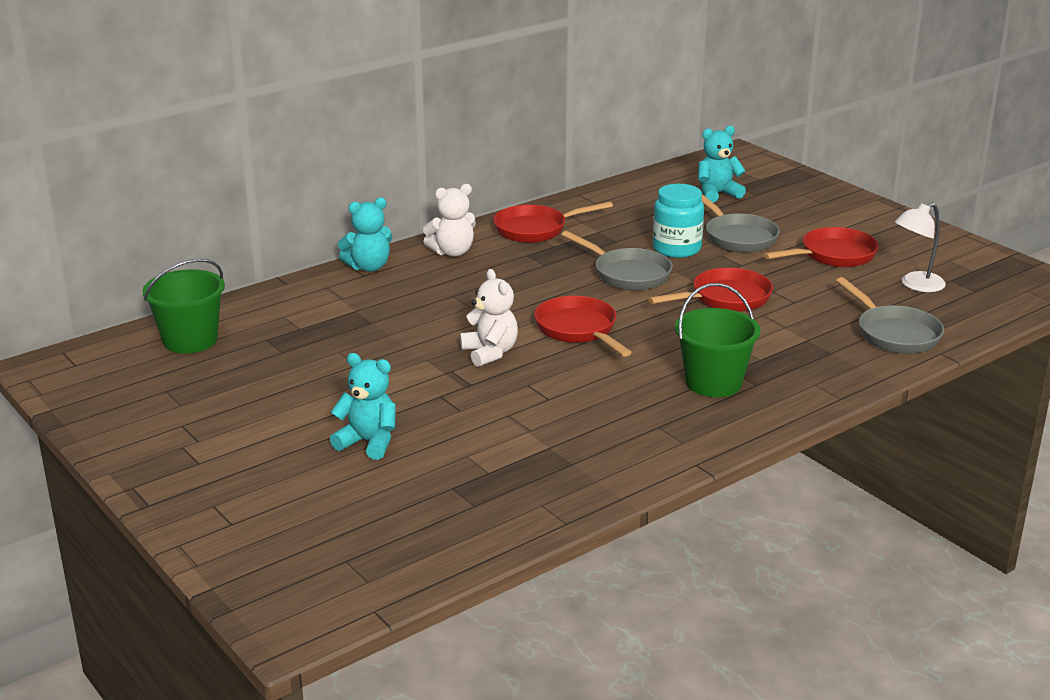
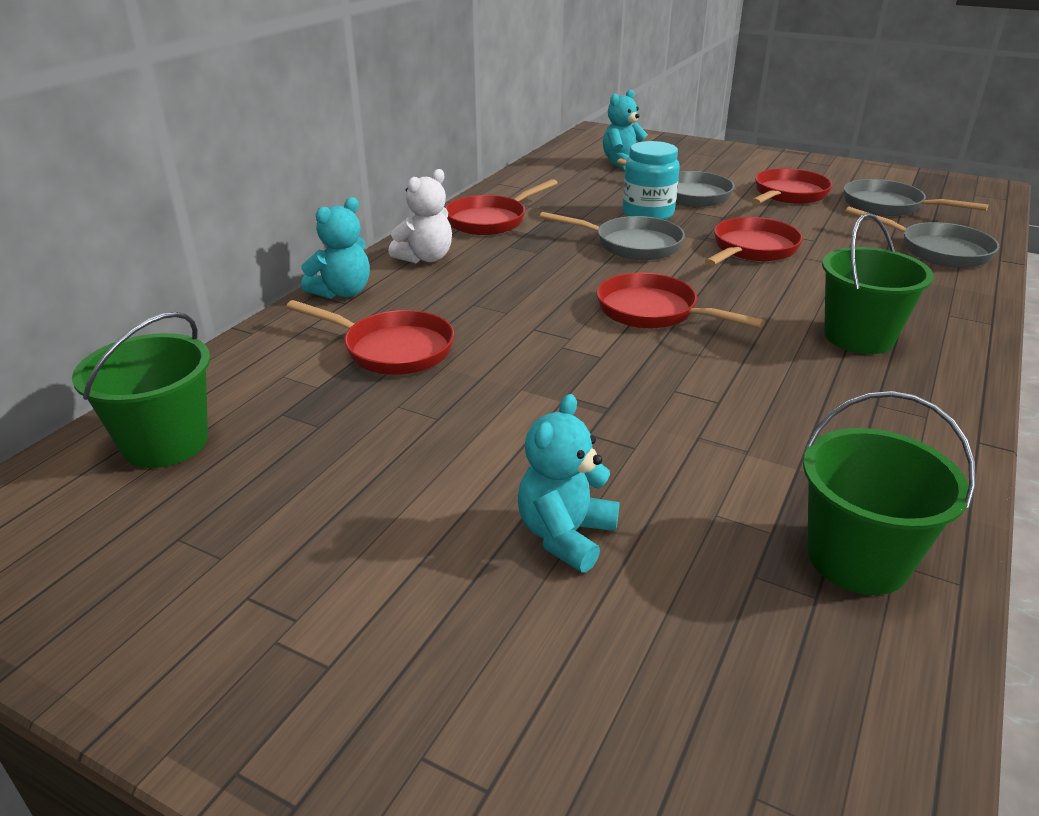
camera: 25 degrees left, 5 degrees up
turquoise teddy bear [330,353,396,460] -> turquoise teddy bear turned 60 degrees counterclockwise [518,394,620,572]
white teddy bear [460,269,518,367] -> none
white lamp [895,202,946,292] -> grey pan [844,179,989,216]
none -> red pan [286,300,455,375]
none -> green bucket [803,391,976,595]

